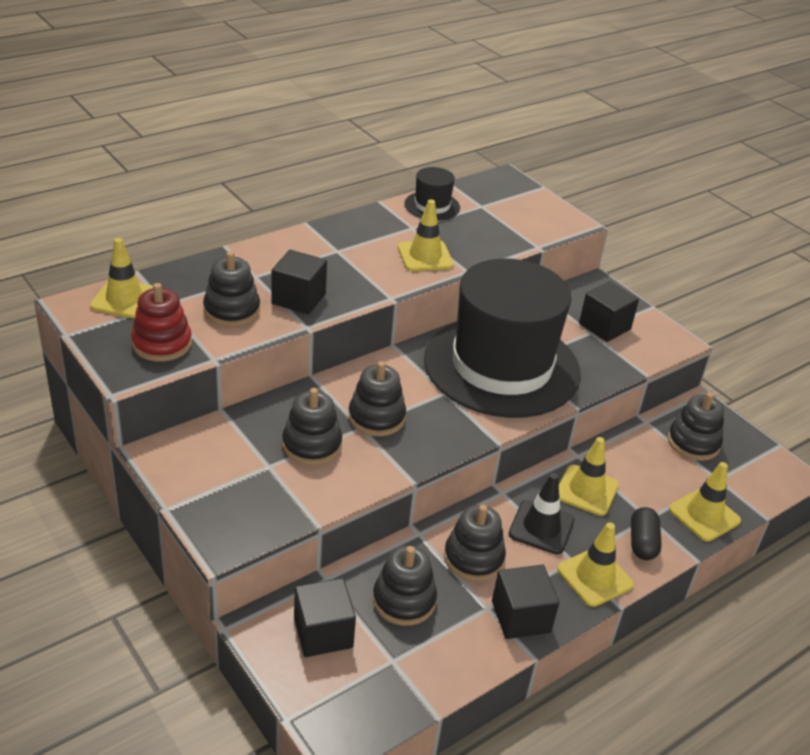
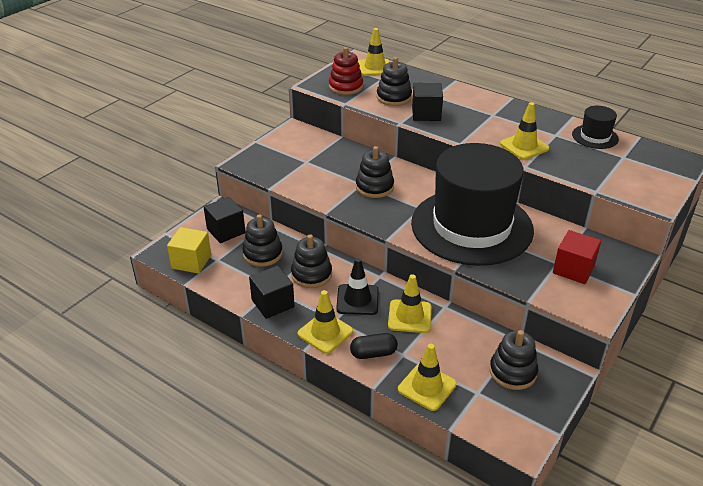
camera: 75 degrees right, 0 degrees up
black stacking toy [282,388,342,465] -> none
black cube [579,281,639,342] -> red cube [553,230,601,284]
none -> yellow cube [167,227,211,274]

